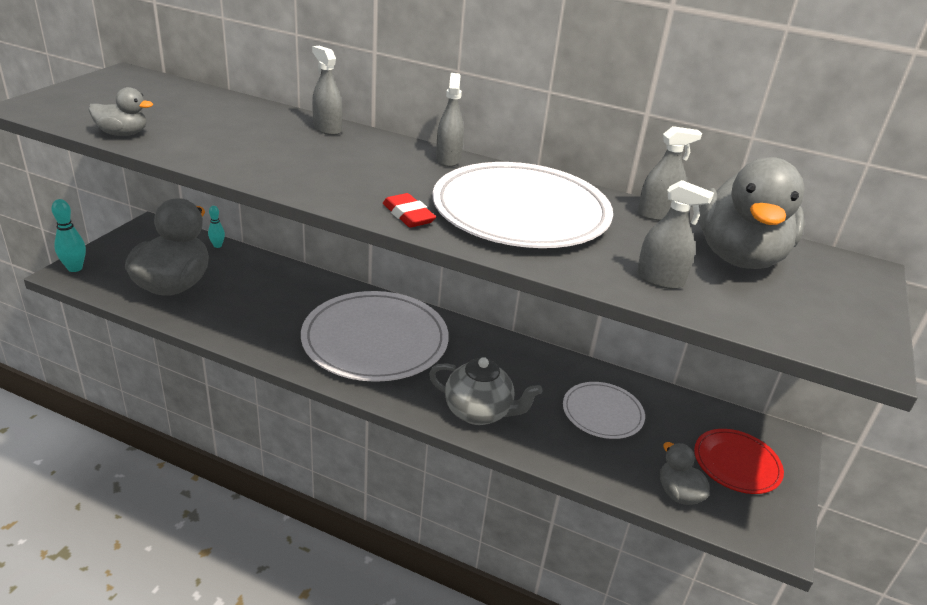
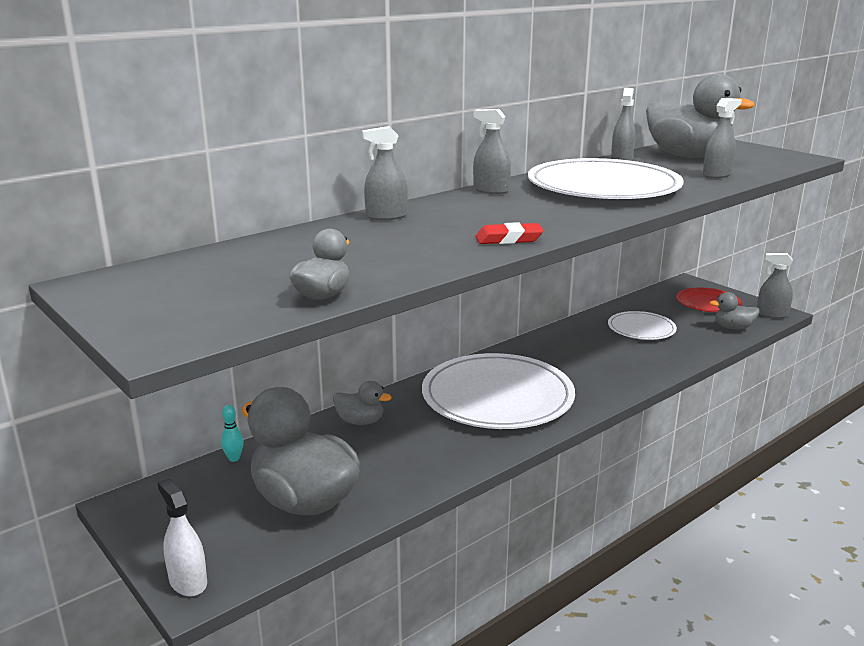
camera: 60 degrees left, 10 degrees down
turquoise bowling pin [52,199,86,272] -> white spray bottle [157,478,207,597]
red eraser [383,193,436,228] -> red eraser moved to [475,222,544,244]
grey teapot [429,357,542,425] -> none
none -> grey duck [333,381,392,425]
none -> grey spray bottle [757,253,793,318]

